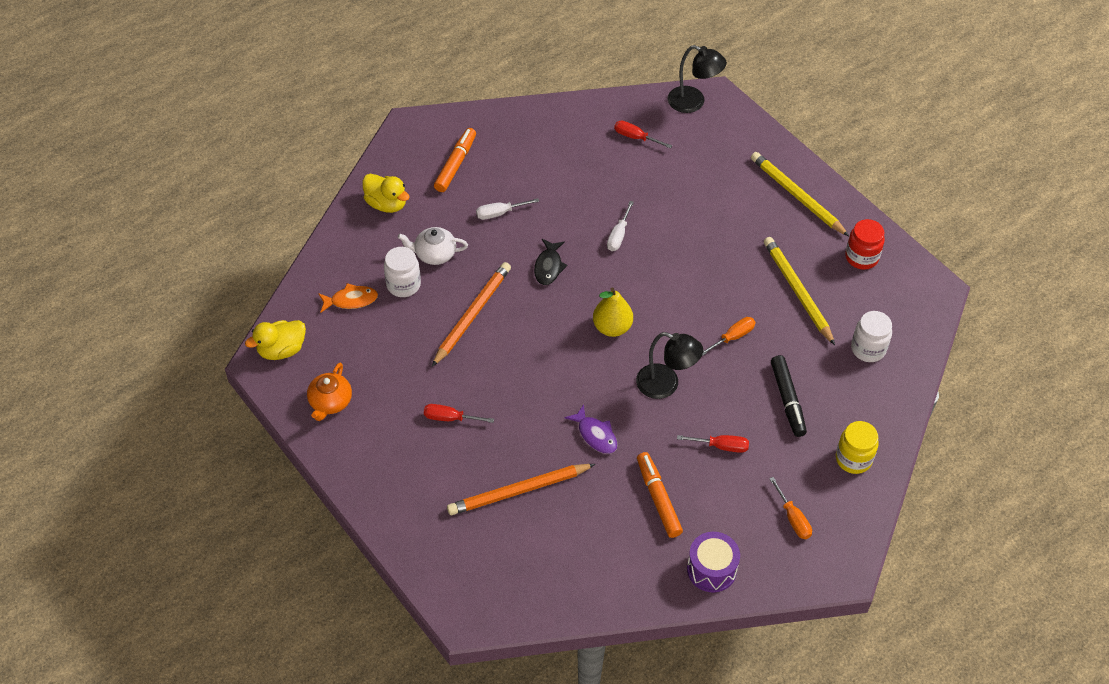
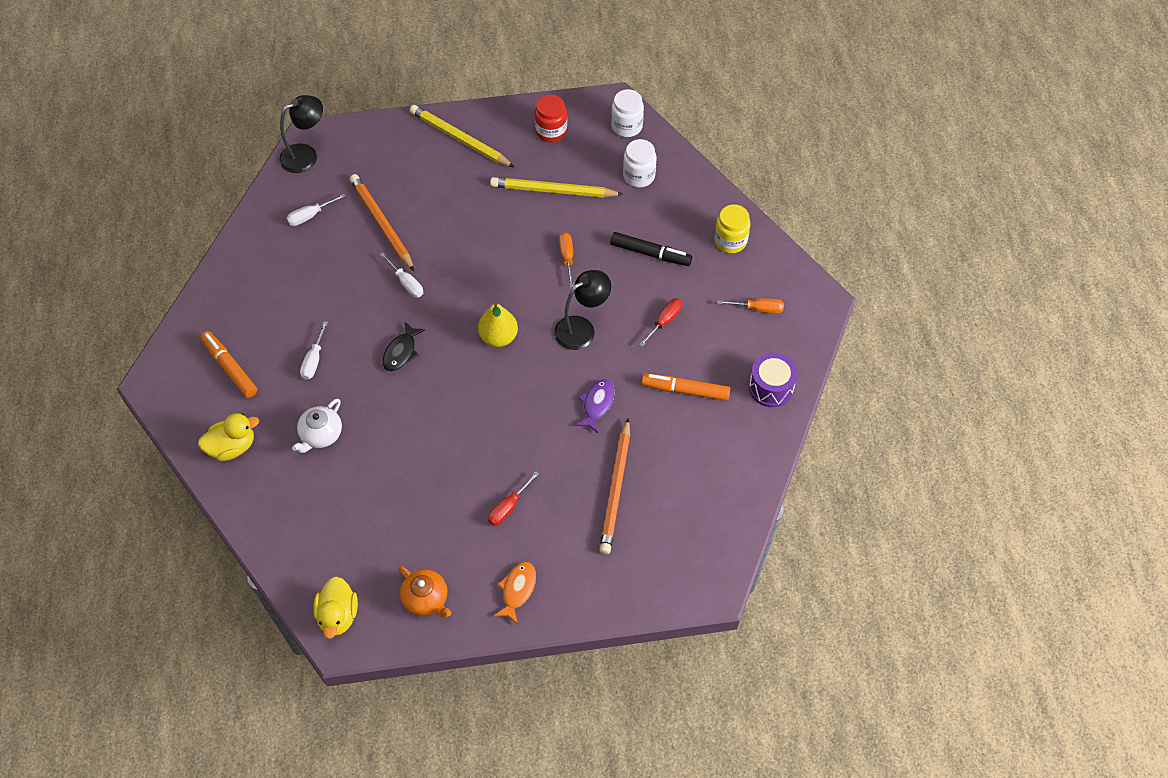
camera: 60 degrees left, 5 degrees up
orange fish [318,283,378,313] -> orange fish moved to [494,562,536,624]
white jar [384,247,421,297] -> white jar moved to [611,89,644,137]
orange pencil [432,262,511,367] -> orange pencil moved to [350,174,414,271]
black fish [534,239,568,285] -> black fish turned 75 degrees clockwise [382,321,425,371]
purple fish [564,404,618,454] -> purple fish turned 60 degrees counterclockwise [575,379,614,433]
red screwdriver [614,121,672,149] -> white screwdriver [287,194,346,226]
yellow pencil [751,152,849,236] -> yellow pencil turned 45 degrees clockwise [409,105,515,168]

